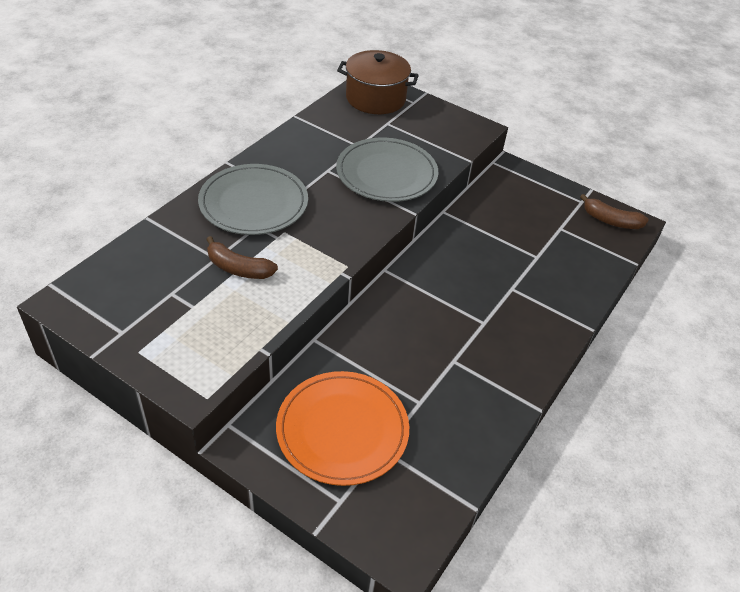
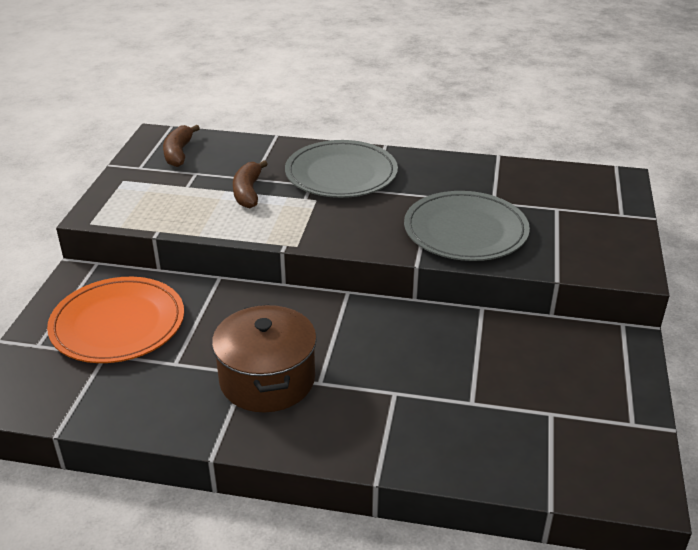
camera: 70 degrees right, 10 degrees down
brown pot [337,50,419,114] -> brown pot moved to [212,304,317,412]
brown banana [580,194,649,229] -> brown banana moved to [163,125,200,167]

